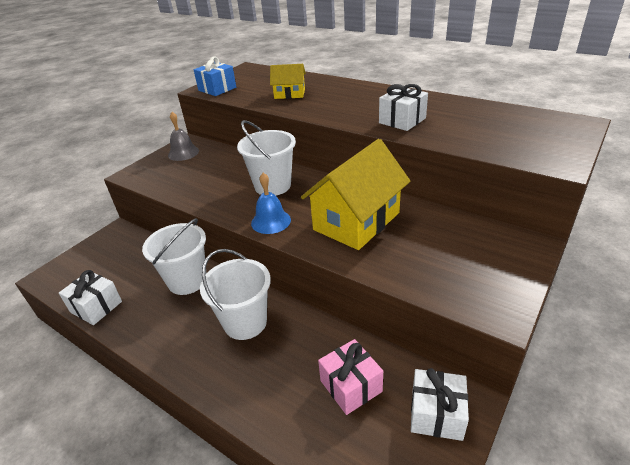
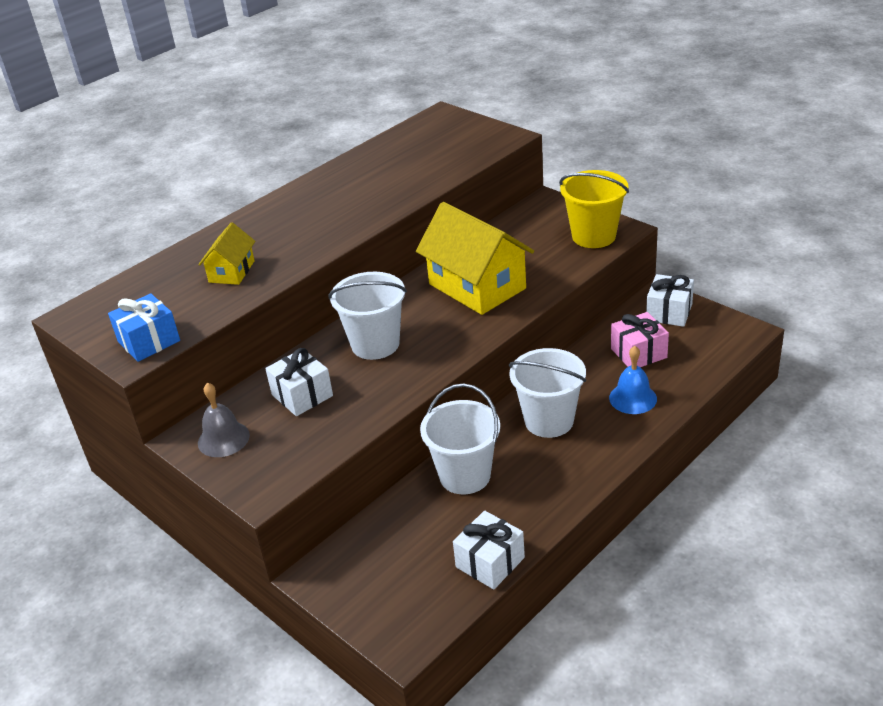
camera: 80 degrees left, 0 degrees up
blue bell [251,173,291,234] -> blue bell moved to [609,346,657,414]
white gift [379,84,428,131] -> white gift moved to [265,348,333,416]
none -> yellow bucket [559,170,629,248]

